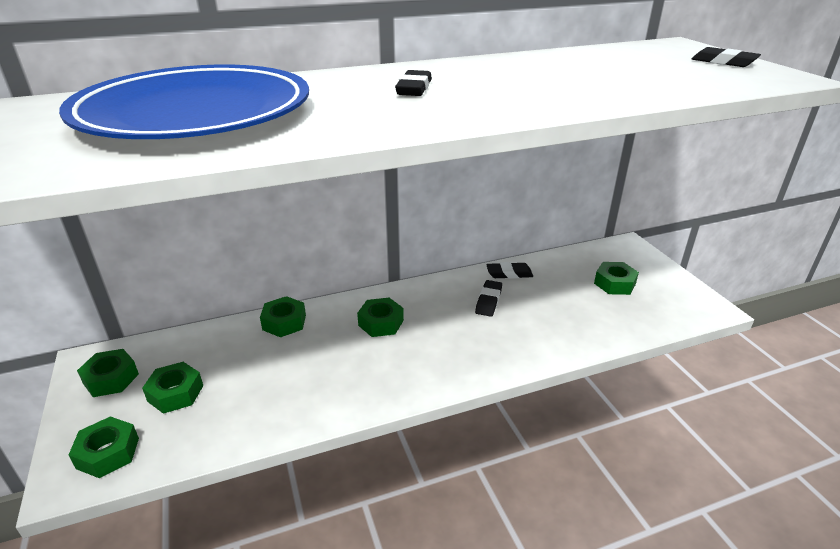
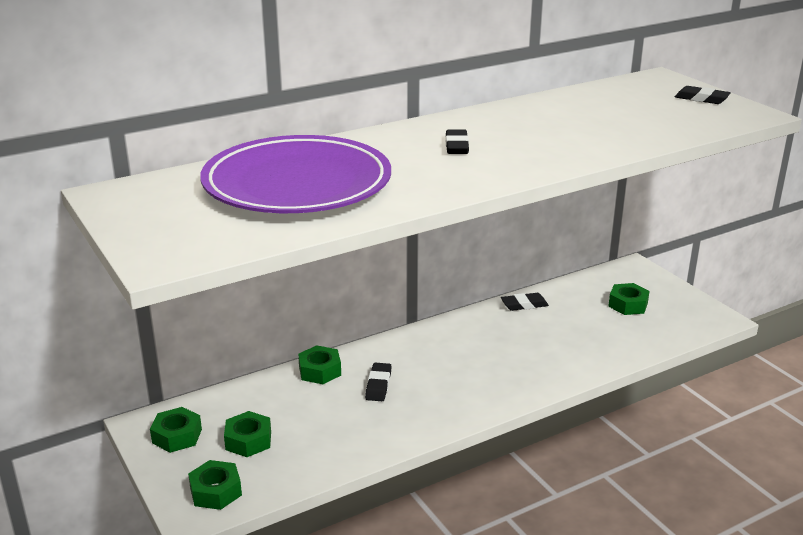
camera: 10 degrees left, 5 degrees down
blue plate [59,65,309,139] -> purple plate [200,135,391,213]
green nut [357,298,404,337] -> none
black eraser [475,280,502,317] -> black eraser moved to [365,363,392,401]

